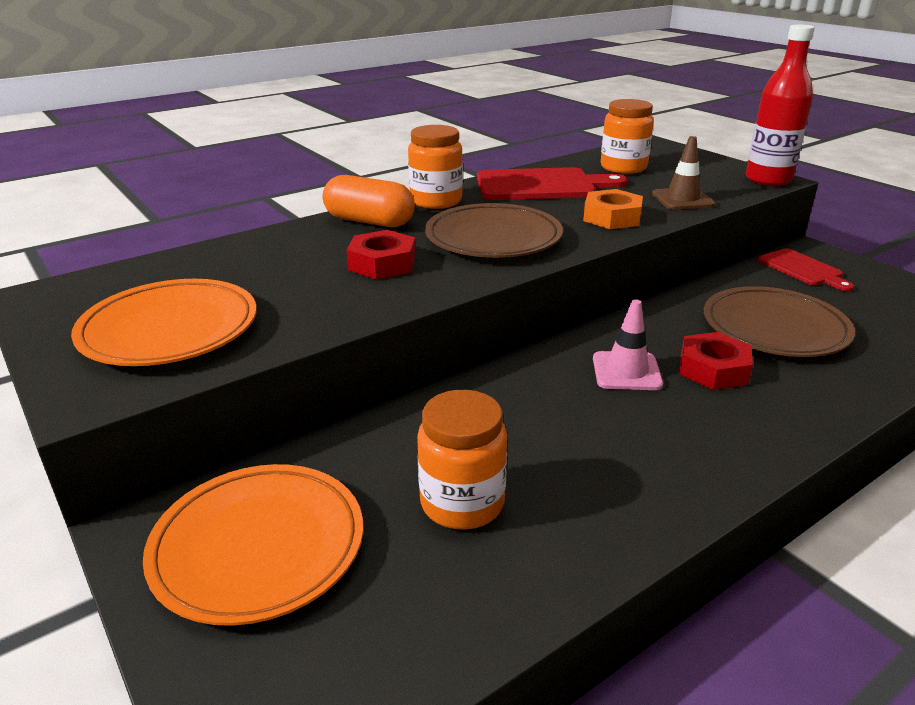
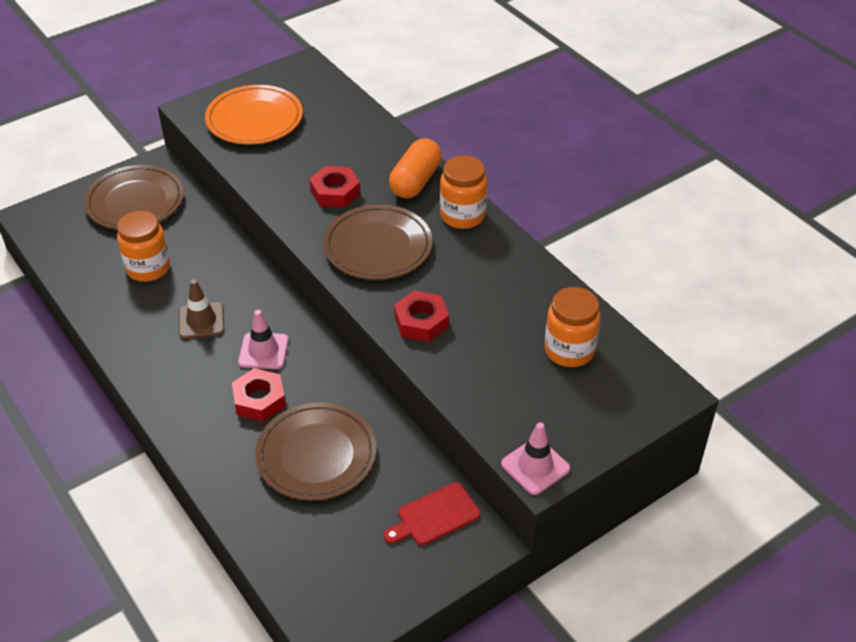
camera: 90 degrees right, 15 degrees up
orange plate [143,464,363,626] -> brown plate [84,165,184,230]
red cutting board [477,167,627,200] -> none
orange nut [583,189,643,229] -> red nut [394,290,449,342]
brown traffic cone [652,136,715,210] -> brown traffic cone moved to [179,279,224,339]
red bottle [746,25,815,186] -> pink traffic cone [501,422,570,495]

